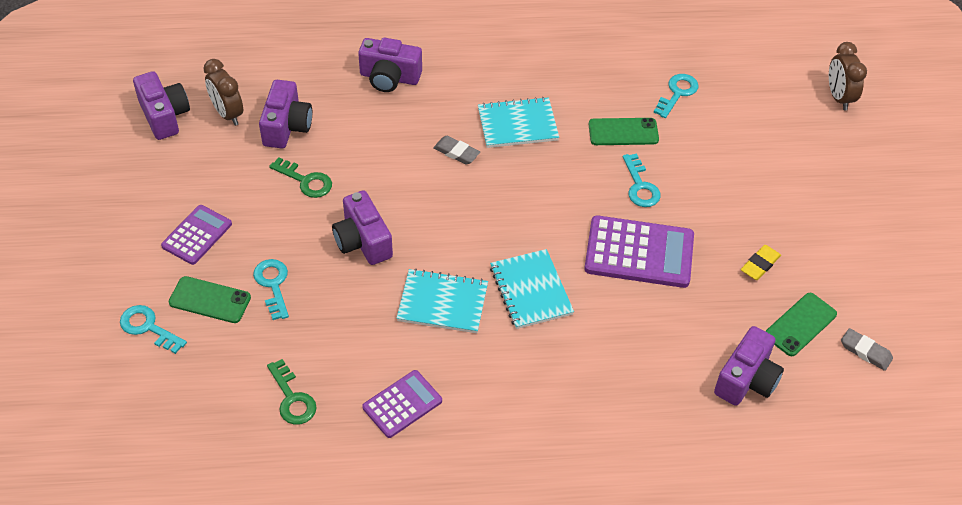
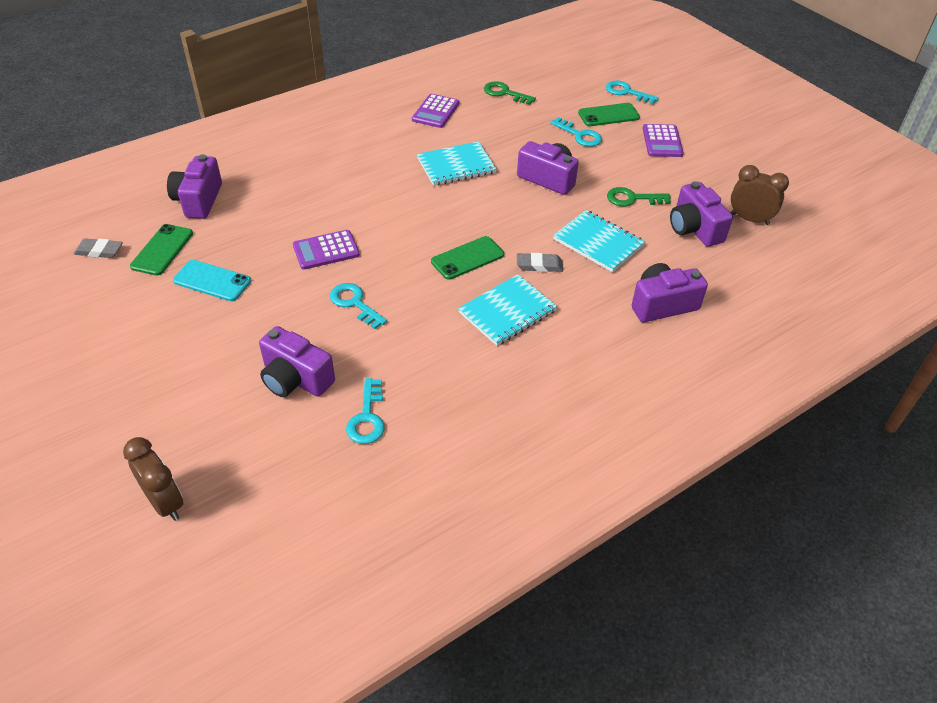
camera: 150 degrees right, 5 degrees down
turquoise key [120,305,187,354] -> turquoise key turned 150 degrees counterclockwise [606,81,659,104]
purple camera [133,71,190,140] -> purple camera moved to [259,326,335,397]
turquoise notebook [490,249,574,329] -> turquoise notebook moved to [553,210,645,272]
purple calculator [584,215,694,288] -> purple calculator [293,230,360,270], size x0.60
green phone [589,118,659,145] -> green phone moved to [431,236,504,280]
yellow eraser [741,245,781,280] -> turquoise phone [173,260,251,301]

